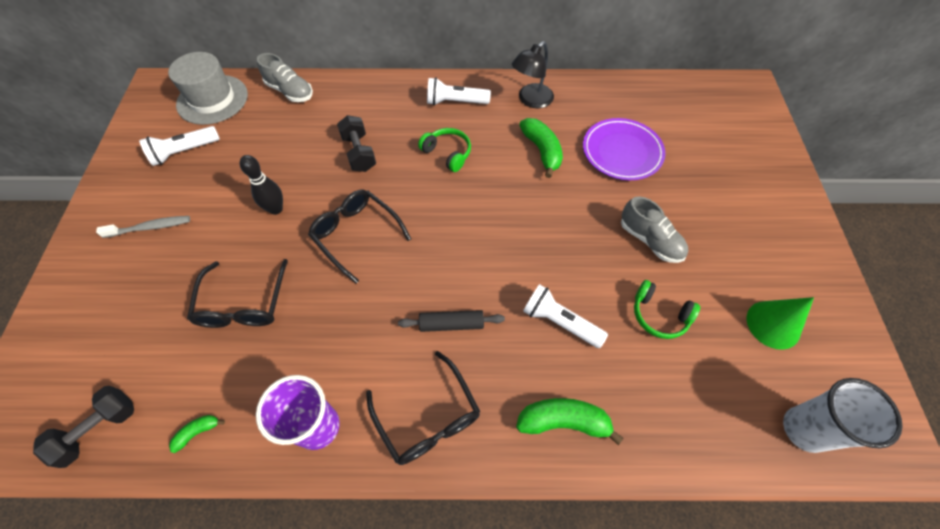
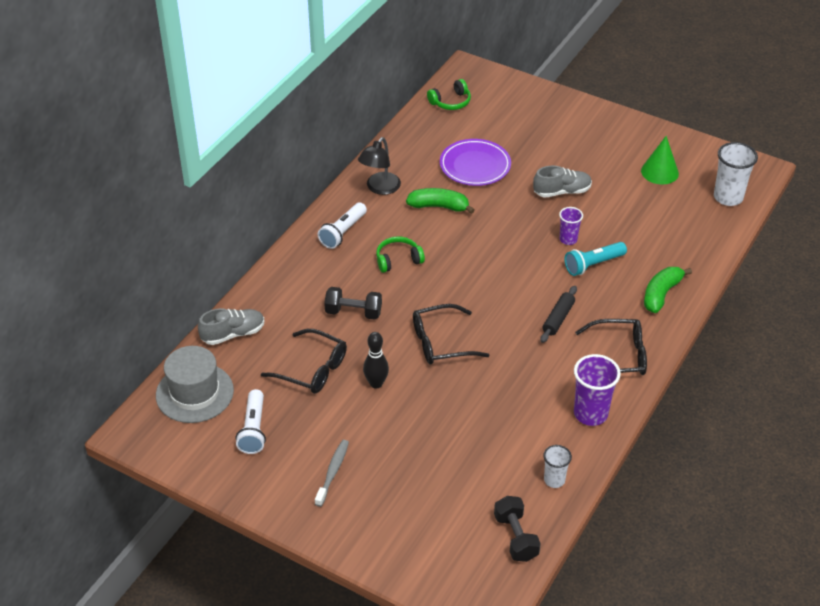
camera: 60 degrees left, 15 degrees down
green banana [169,415,225,453] -> white cup [543,445,572,488]
black glasses [187,259,288,328] -> black glasses moved to [261,329,347,394]
black lamp [512,41,554,108] -> black lamp turned 45 degrees clockwise [358,137,401,195]
white flashlight [523,284,608,348] -> turquoise flashlight [564,242,627,276]
green headphones [634,280,700,339] -> green headphones moved to [427,79,471,110]
none -> purple cup [559,207,583,245]

